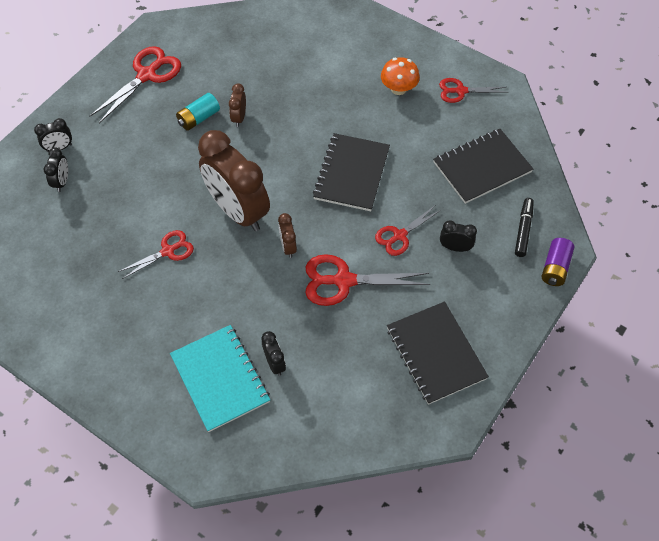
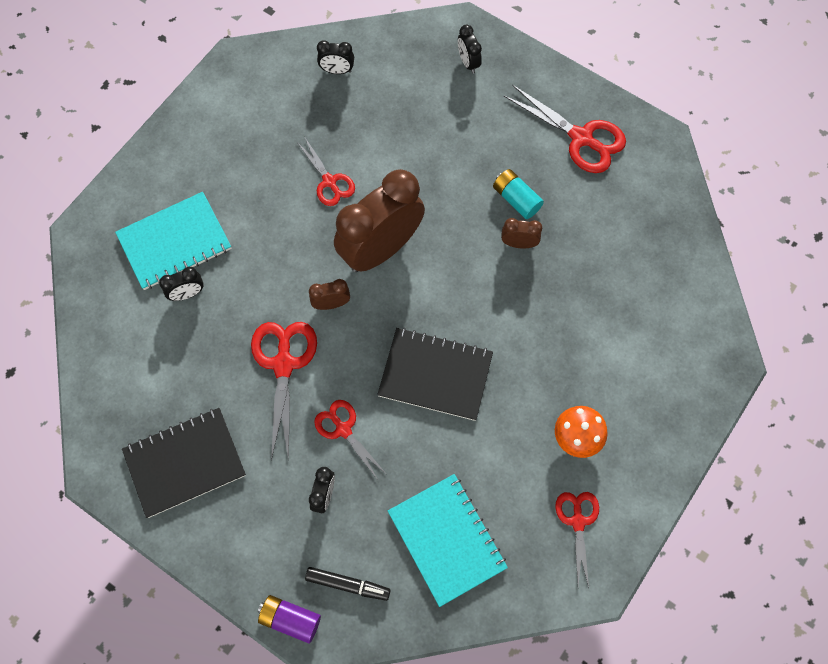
camera: 90 degrees right, 10 degrees up
black clock [44,148,68,192] -> black clock moved to [317,40,354,74]
black notebook [433,129,533,204] -> turquoise notebook [388,474,508,607]

